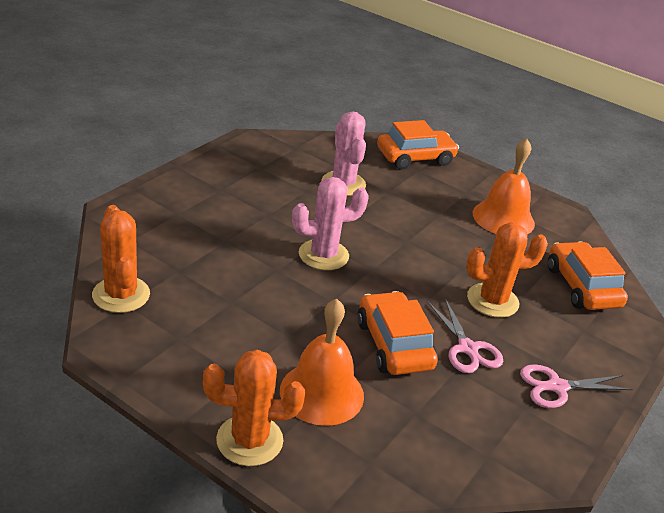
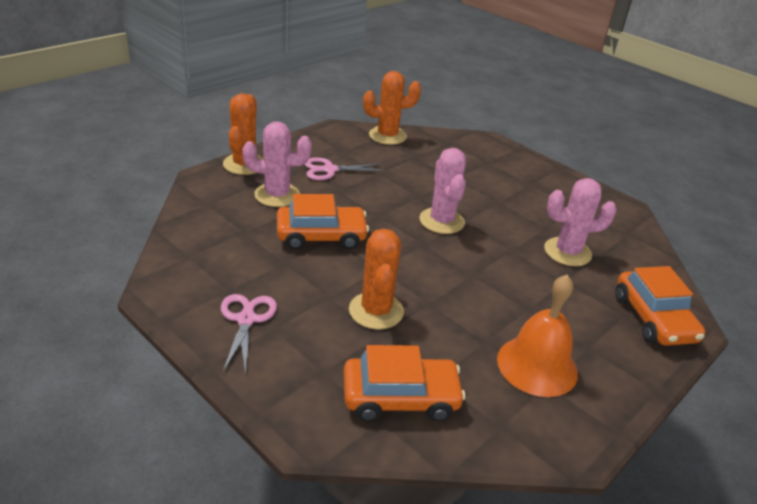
camera: 100 degrees right, 0 degrees up
orange bell [280,298,364,426] -> pink cactus [242,121,312,207]
pink scissors [428,298,503,373] -> pink scissors moved to [304,157,385,180]

